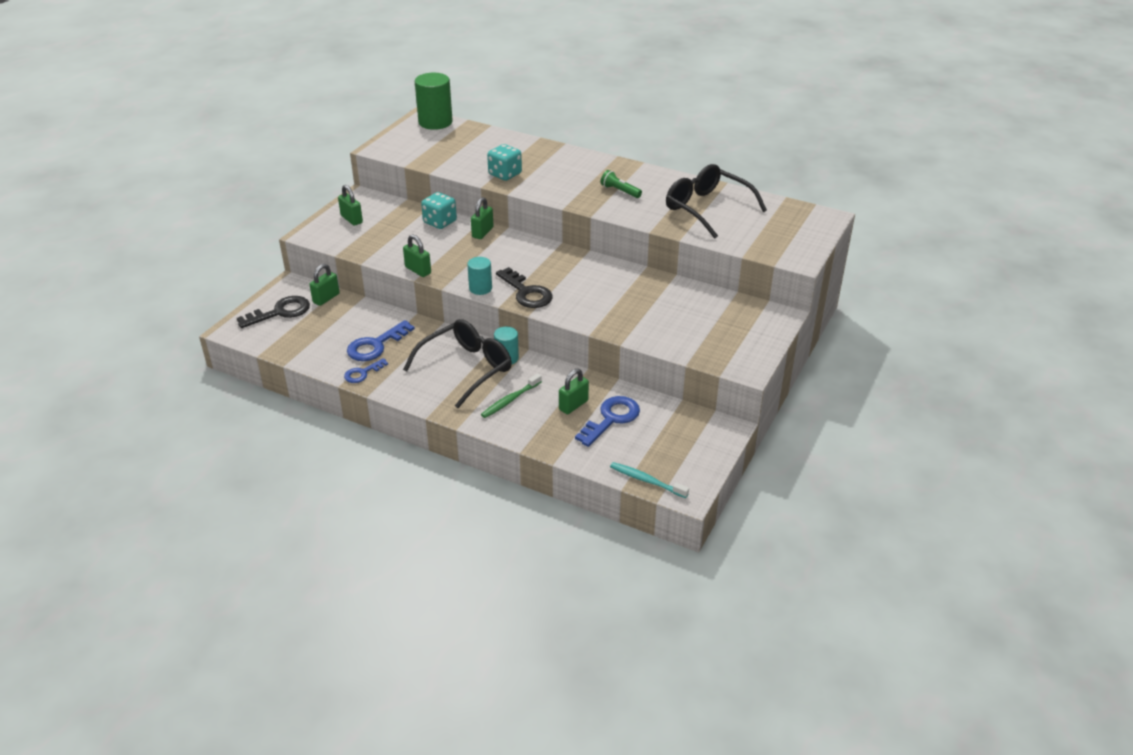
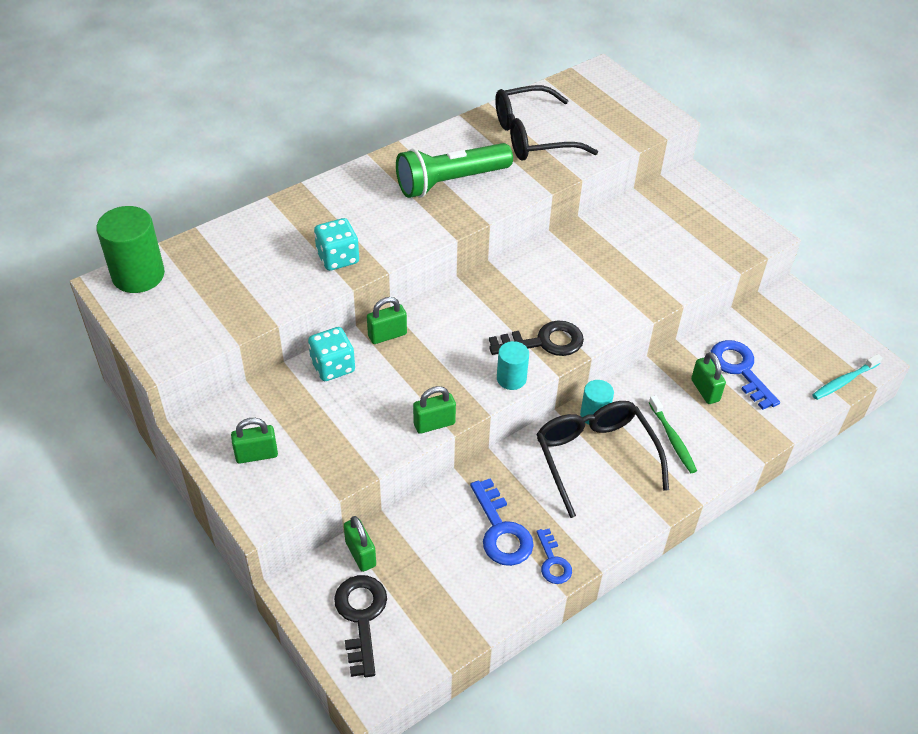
camera: 65 degrees left, 10 degrees up
green padlock [471,197,494,239] -> green padlock turned 75 degrees counterclockwise [367,297,407,344]
green flashlight [601,170,642,198] -> green flashlight [396,143,513,198], size x2.13

